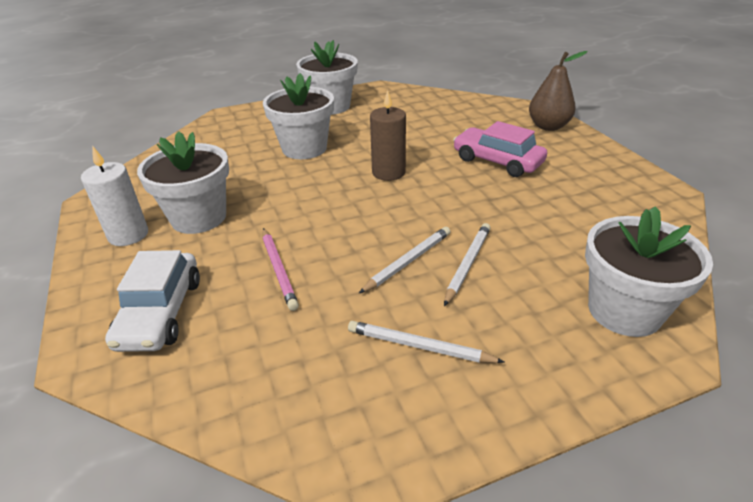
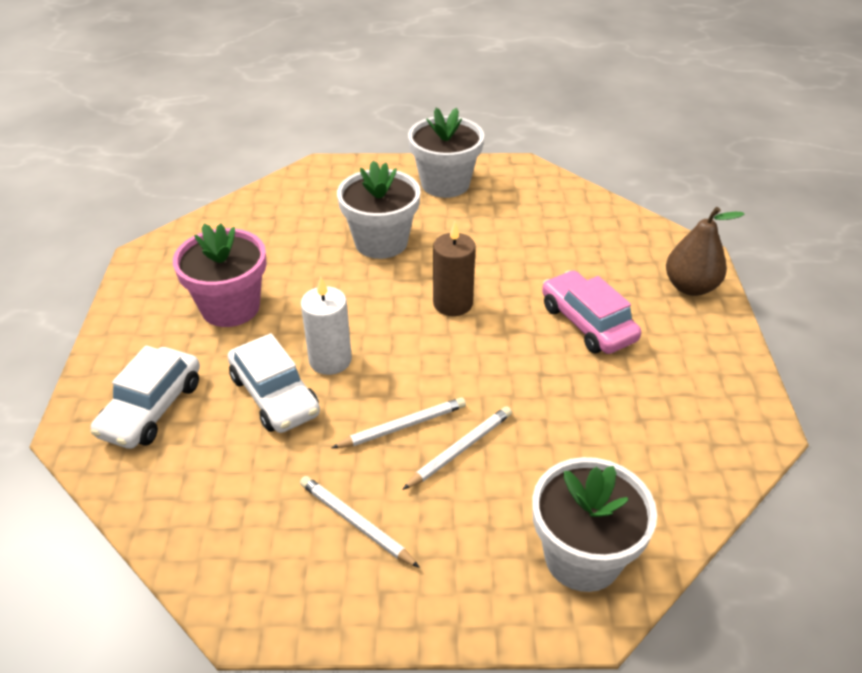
camera: 20 degrees right, 5 degrees up
white candle [81,147,148,246] -> white candle moved to [301,277,352,375]
white flower pot [137,131,229,234] -> pink flower pot [173,224,266,327]
pink pencil [263,228,299,311] -> white car [228,333,320,433]

